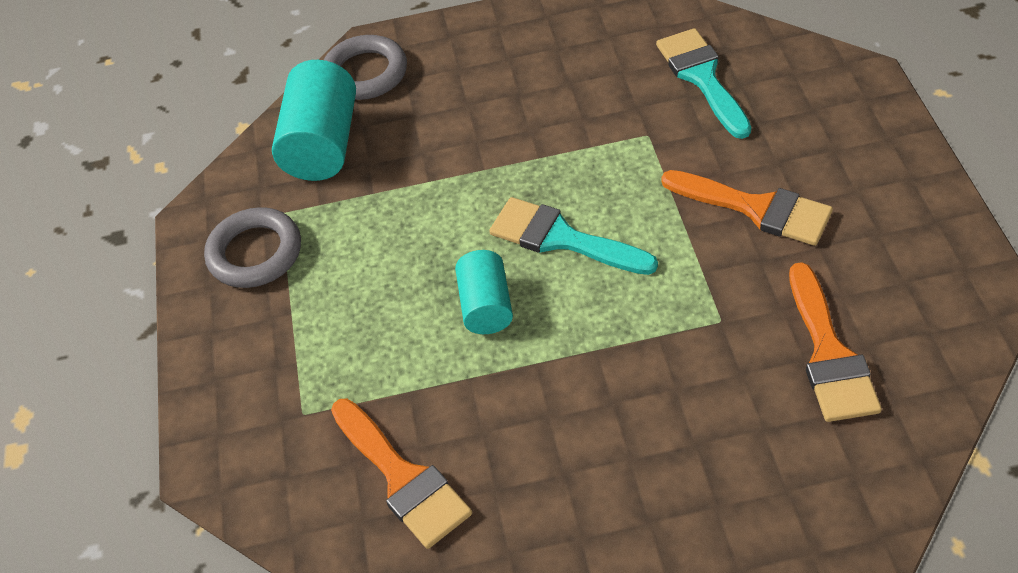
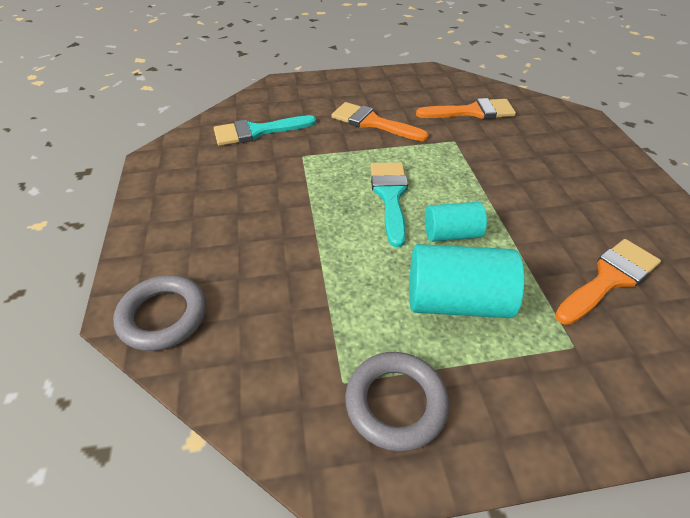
camera: 95 degrees left, 5 degrees down
turquoise cylinder [272,60,356,181] -> turquoise cylinder moved to [409,244,524,318]
turquoise brush [489,197,658,275] -> turquoise brush turned 150 degrees clockwise [371,162,408,247]
orange brush [661,170,833,246] -> orange brush turned 90 degrees counterclockwise [331,102,429,141]

